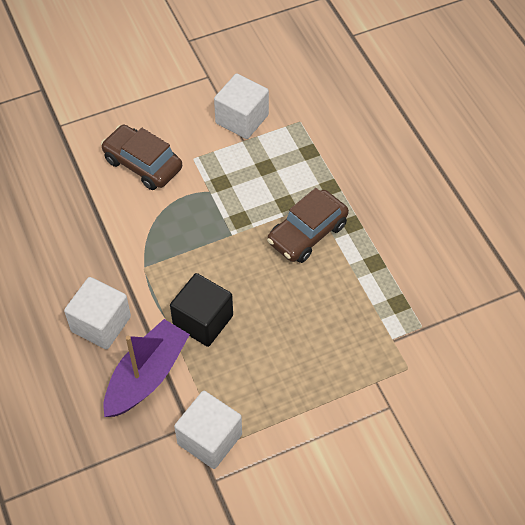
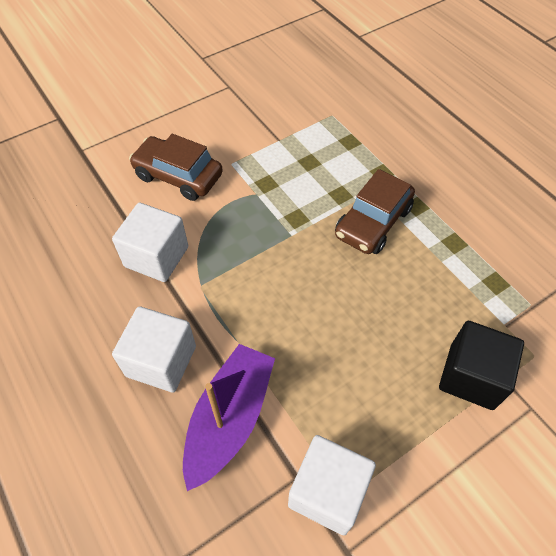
camera: 10 degrees left, 0 degrees up
black cube [170,273,233,347] -> black cube moved to [439,321,524,410]
white cube [214,73,269,139] -> white cube moved to [112,203,188,282]

